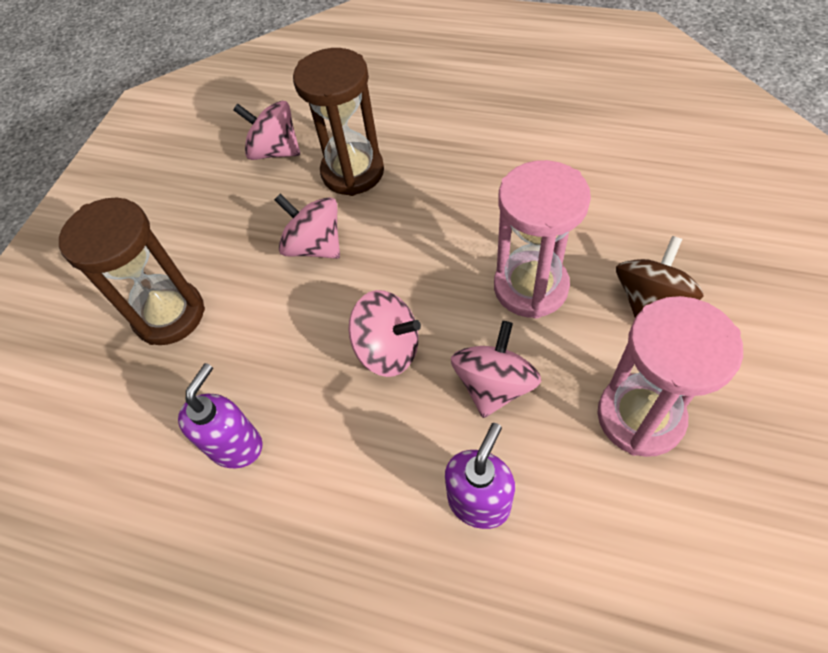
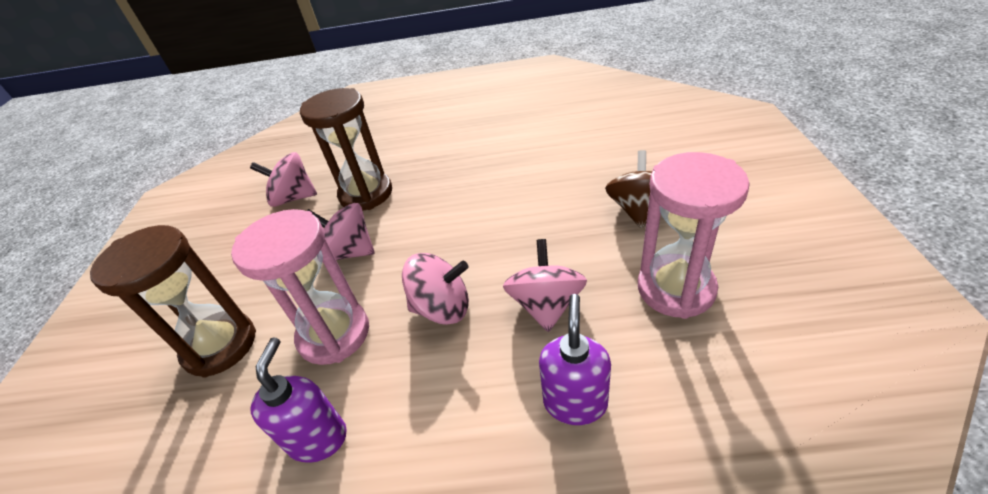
camera: 20 degrees left, 15 degrees down
pink hourglass [494,160,591,319] -> pink hourglass moved to [231,209,369,365]

